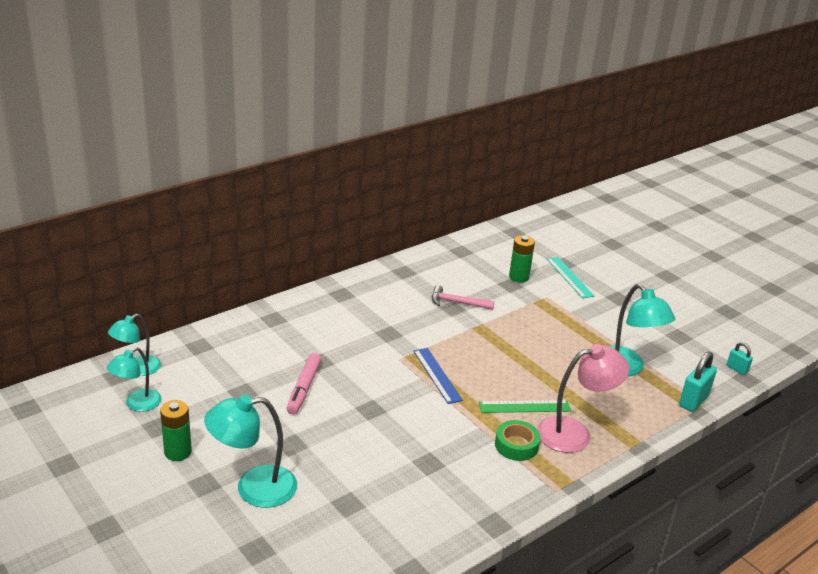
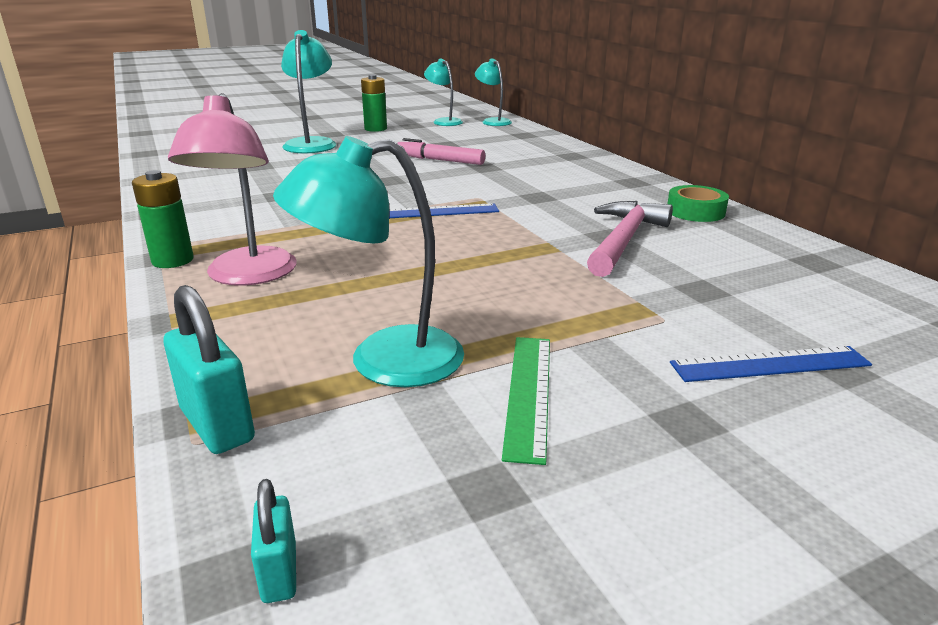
camera: 105 degrees right, 5 degrees down
pink hammer [432,285,494,310] -> pink hammer [587,201,673,277], size x1.51
green ruler [479,400,571,413] -> green ruler moved to [502,337,550,465]
green tape [495,420,540,461] -> green tape moved to [667,185,729,222]
green battery [509,235,535,283] -> green battery moved to [132,170,194,268]
turquoise ruler [547,257,594,299] -> blue ruler [670,346,872,382]
turquoise padlock [727,342,753,375] -> turquoise padlock turned 75 degrees counterclockwise [251,479,296,603]

